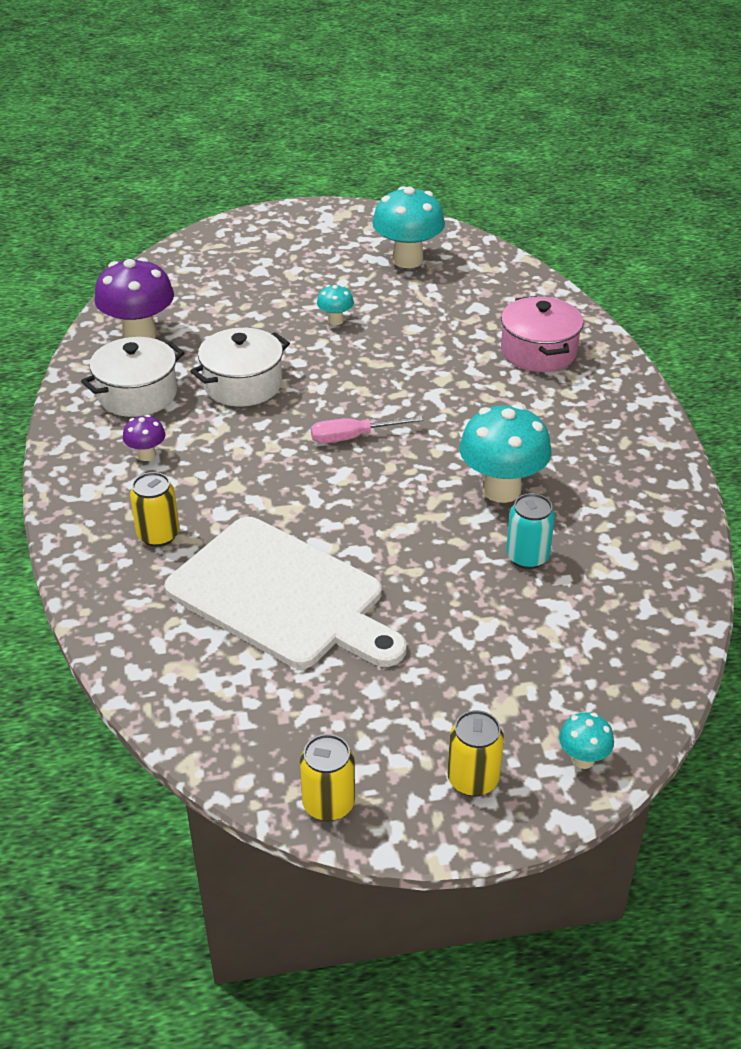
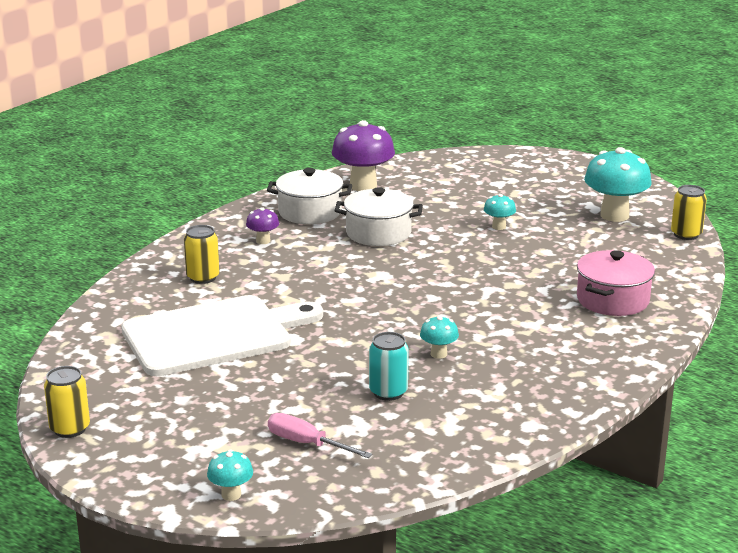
camera: 45 degrees right, 15 degrees down
white cutting board [164,517,406,669] -> white cutting board turned 105 degrees counterclockwise [121,295,323,376]
pink screwdriver [311,416,423,443] -> pink screwdriver moved to [268,413,372,458]
yellow can [448,710,504,797] -> yellow can moved to [671,185,707,240]
turquoise mushroom [459,404,552,503] -> turquoise mushroom [420,315,459,359], size x0.48

